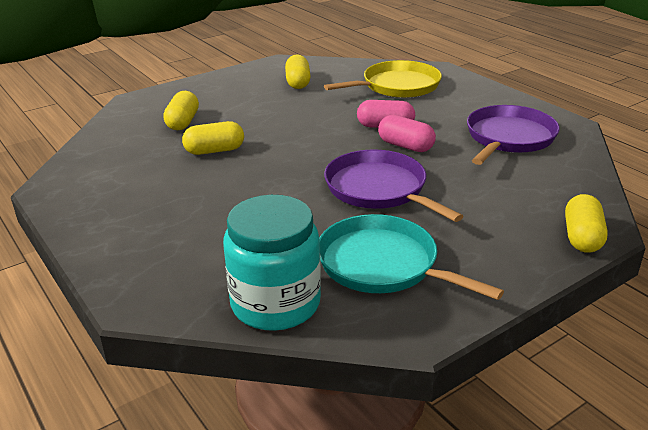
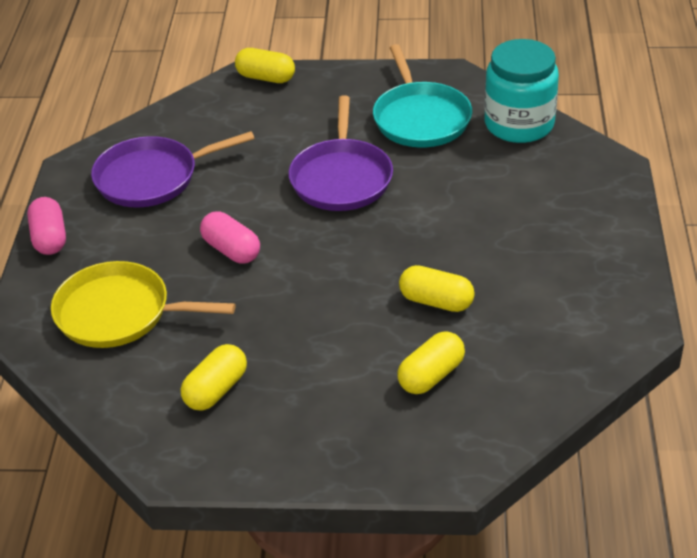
camera: 140 degrees left, 10 degrees up
pink capsule [378,115,436,152] -> pink capsule moved to [27,197,66,255]
yellow capsule [565,194,608,253] -> yellow capsule turned 60 degrees clockwise [235,48,295,83]

